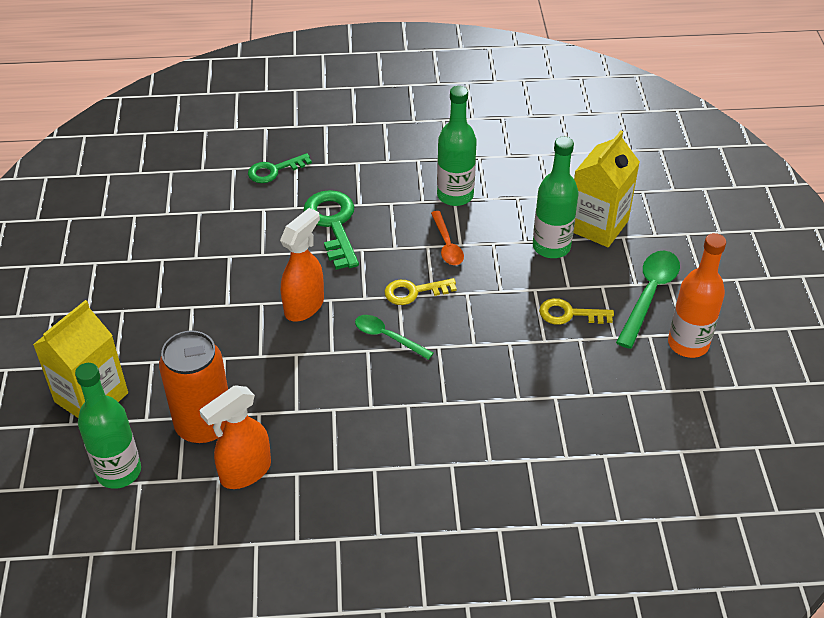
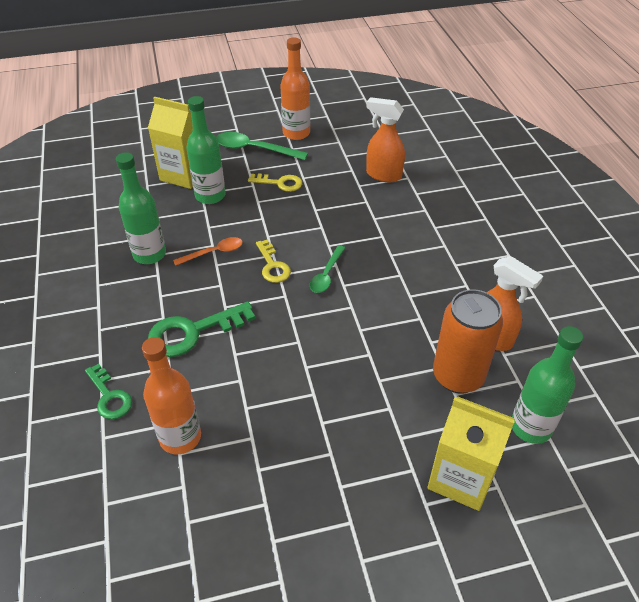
camera: 100 degrees left, 0 degrees up
orange spray bottle [280,208,324,322] -> orange spray bottle moved to [366,97,405,182]
yellow key [539,298,614,325] -> yellow key turned 75 degrees counterclockwise [248,173,302,192]
none -> orange bottle [142,337,201,454]

